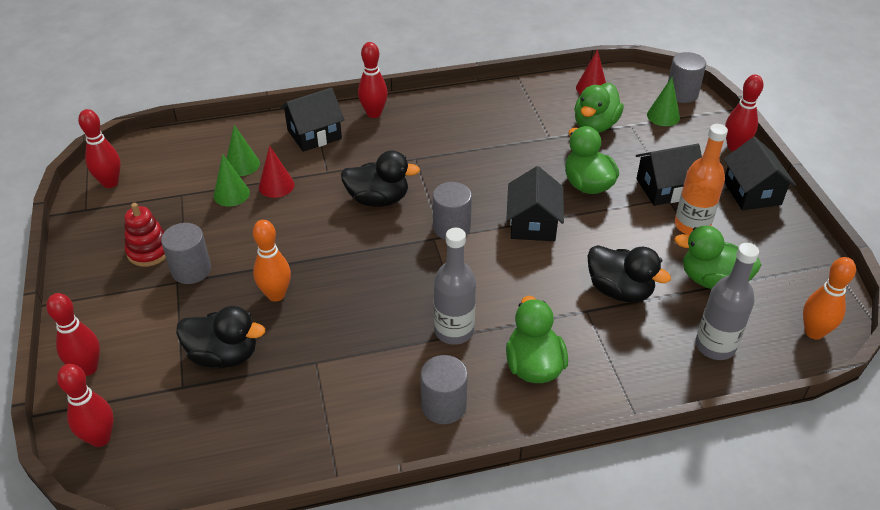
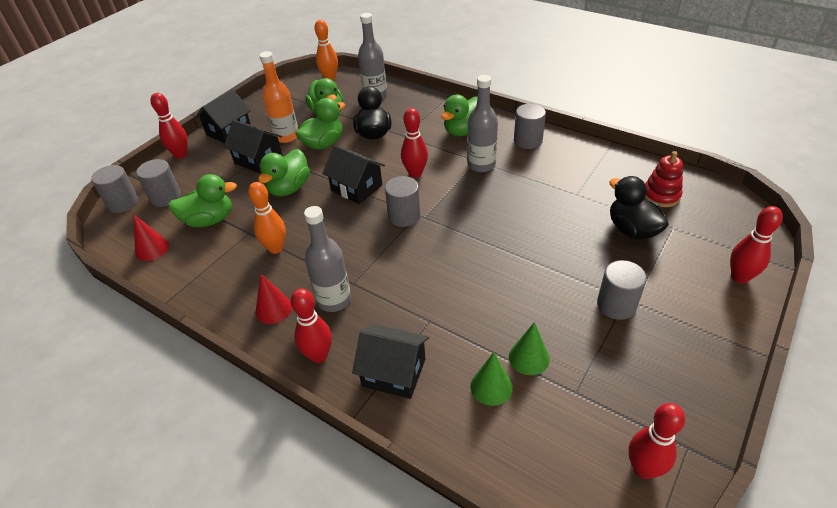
camera: 130 degrees left, 0 degrees up
red bowling pin [57,364,114,447] -> red bowling pin moved to [401,108,428,178]
red stacking toy [124,203,166,267] -> red stacking toy moved to [645,151,683,207]
orange bowling pin [253,220,291,302] -> orange bowling pin moved to [248,182,286,254]
red cone [259,145,294,198] -> red cone moved to [255,274,292,324]
black duck [341,150,420,207] -> none
black house [507,166,564,241] -> black house turned 75 degrees clockwise [322,145,385,204]
green cone [647,77,680,126] -> grey cylinder [136,159,181,207]
none -> green duck [296,98,345,150]
none -> grey bottle [304,206,351,312]

